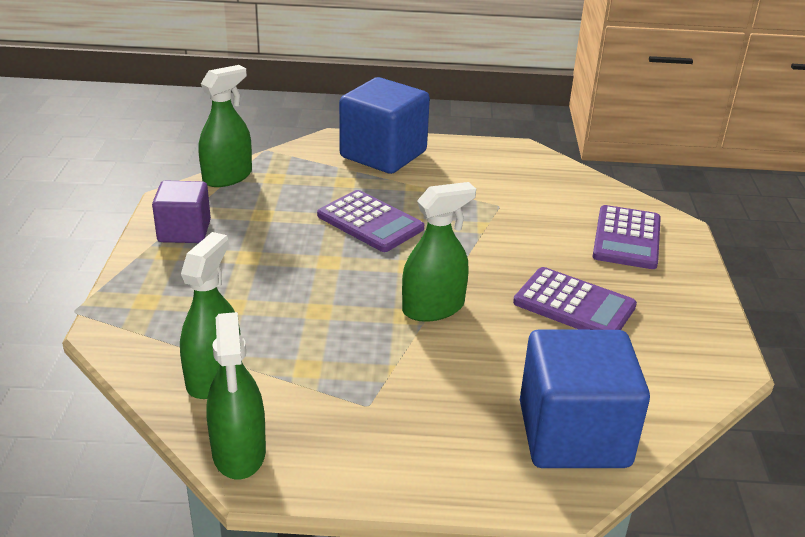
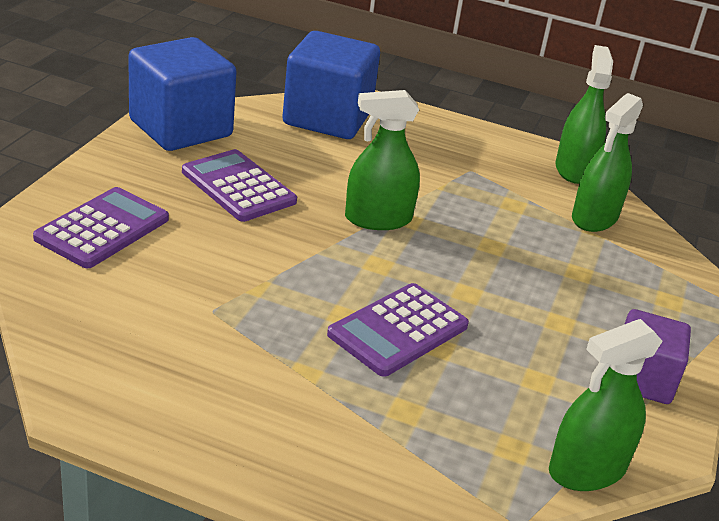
camera: 165 degrees left, 0 degrees up
purple calculator [317,190,424,252] -> purple calculator turned 105 degrees counterclockwise [327,283,469,377]
blue cube [339,77,430,174] -> blue cube moved to [128,37,237,151]

